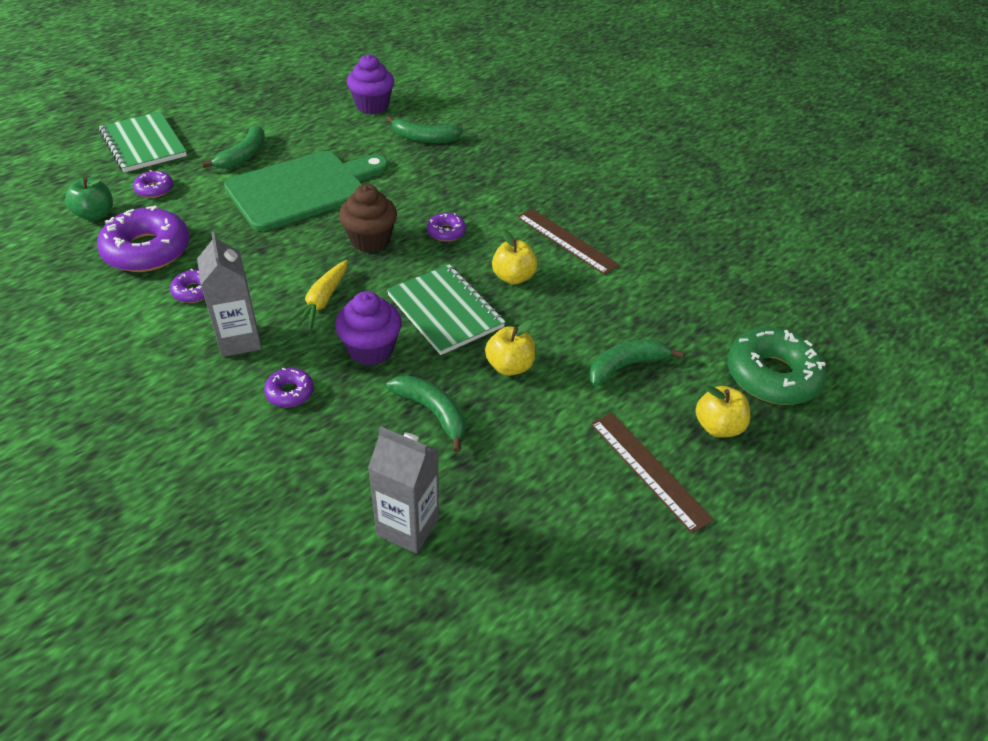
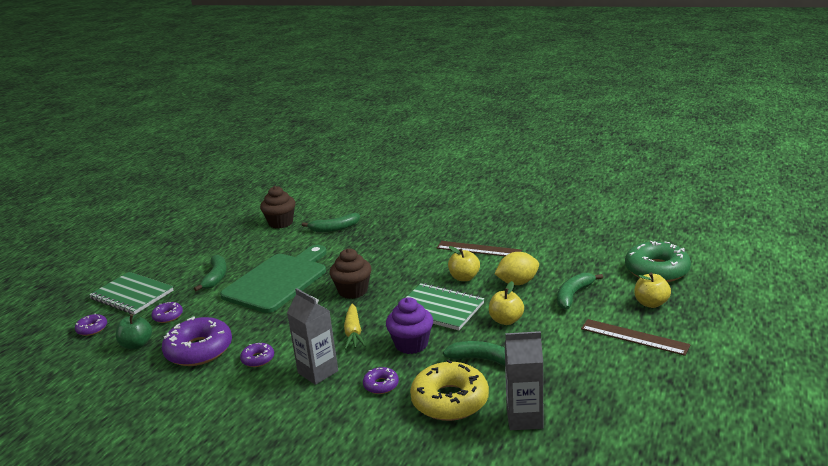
camera: 20 degrees left, 20 degrees down
purple cupcake [347,54,394,114] -> brown cupcake [260,186,296,229]
purple donut [427,213,466,242] -> purple donut moved to [75,313,107,336]
none -> yellow donut [410,359,489,421]
none -> yellow lemon [494,252,539,285]

